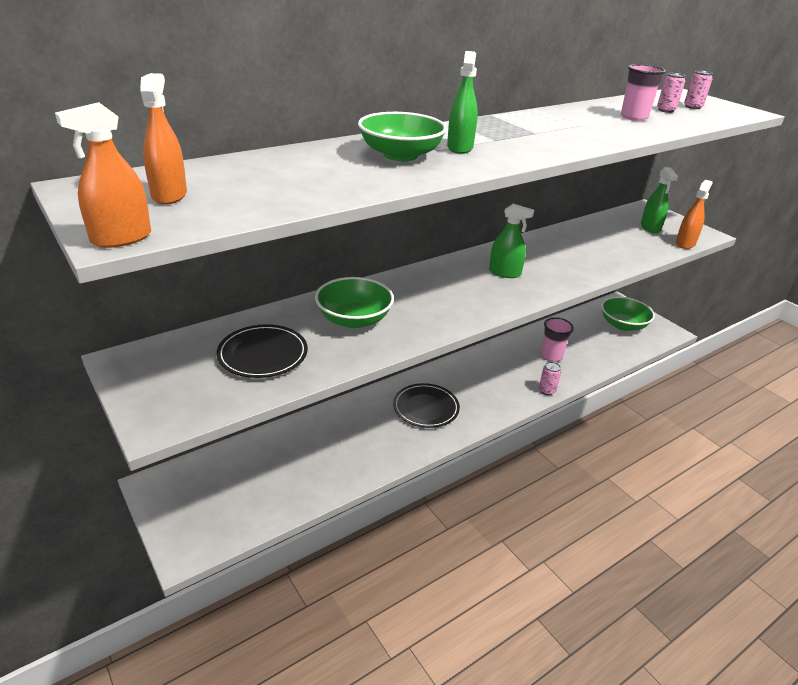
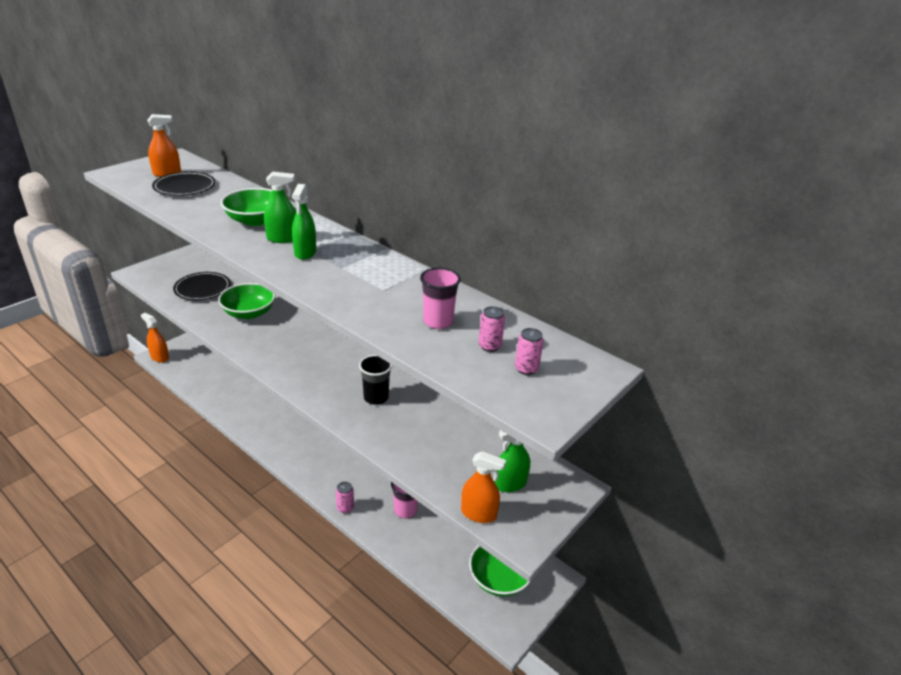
camera: 75 degrees right, 0 degrees up
orange spray bottle [55,102,151,248] -> orange spray bottle moved to [141,313,169,363]
black plate [393,383,460,428] -> black plate moved to [152,172,216,196]
green spray bottle [489,204,534,278] -> green spray bottle moved to [292,184,316,260]
none -> black cup [359,355,392,405]

